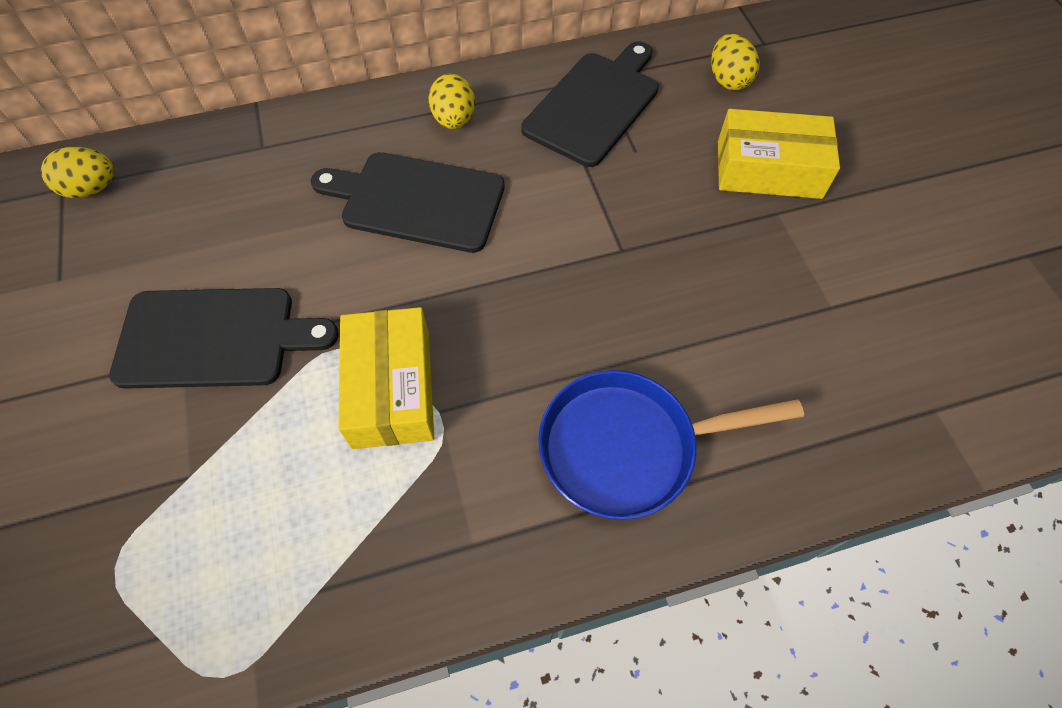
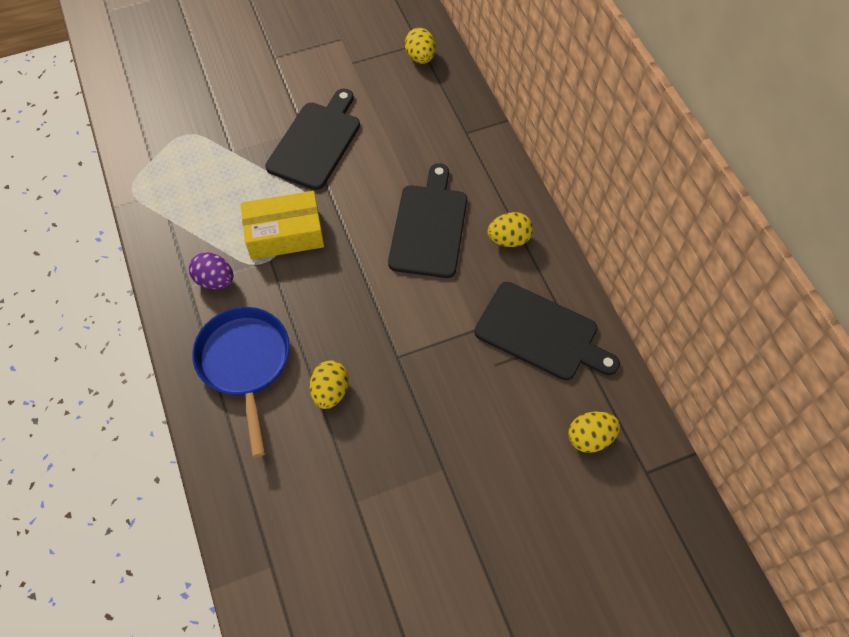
camera: 85 degrees right, 0 degrees up
black cutting board [109,288,339,389] -> black cutting board turned 150 degrees counterclockwise [265,89,360,190]
yellow box [718,109,840,199] -> none
none -> purple egg [189,252,234,289]
none -> yellow egg [310,360,349,409]

